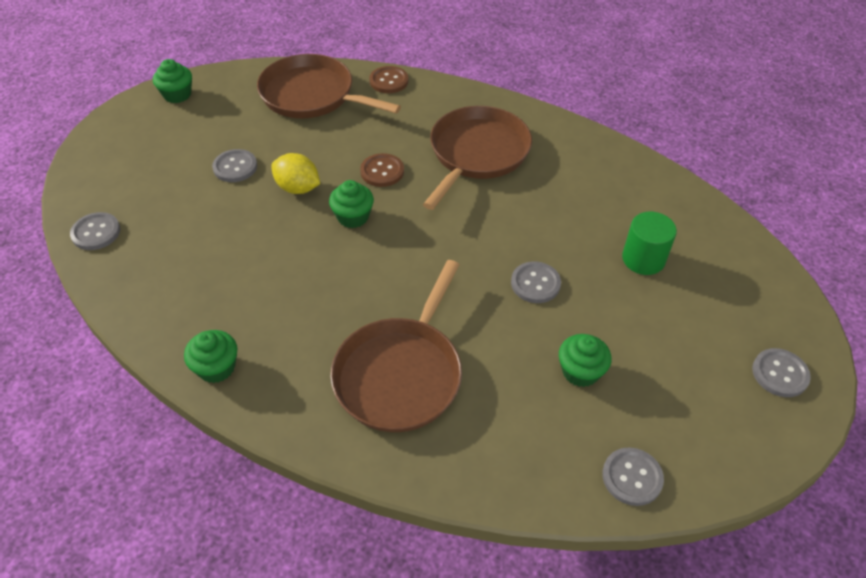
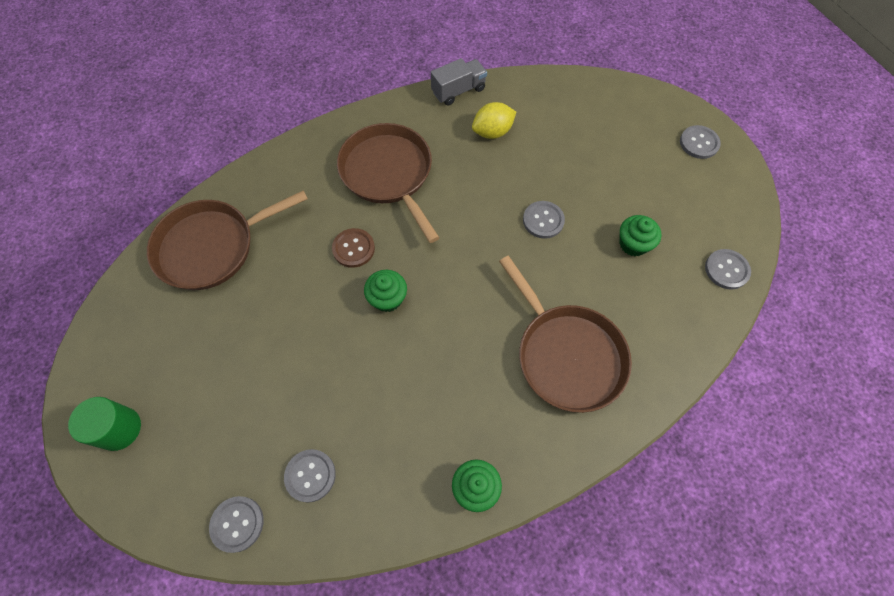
camera: 55 degrees left, 15 degrees up
green cupcake [153,59,192,103] -> none
grey button [212,149,257,182] -> grey button moved to [284,449,336,502]
yellow lemon [271,153,320,194] -> yellow lemon moved to [472,102,516,139]
brown button [369,66,408,93] -> none
green cylinder [622,212,677,275] -> green cylinder moved to [68,397,141,451]
none -> grey truck [431,58,487,105]

